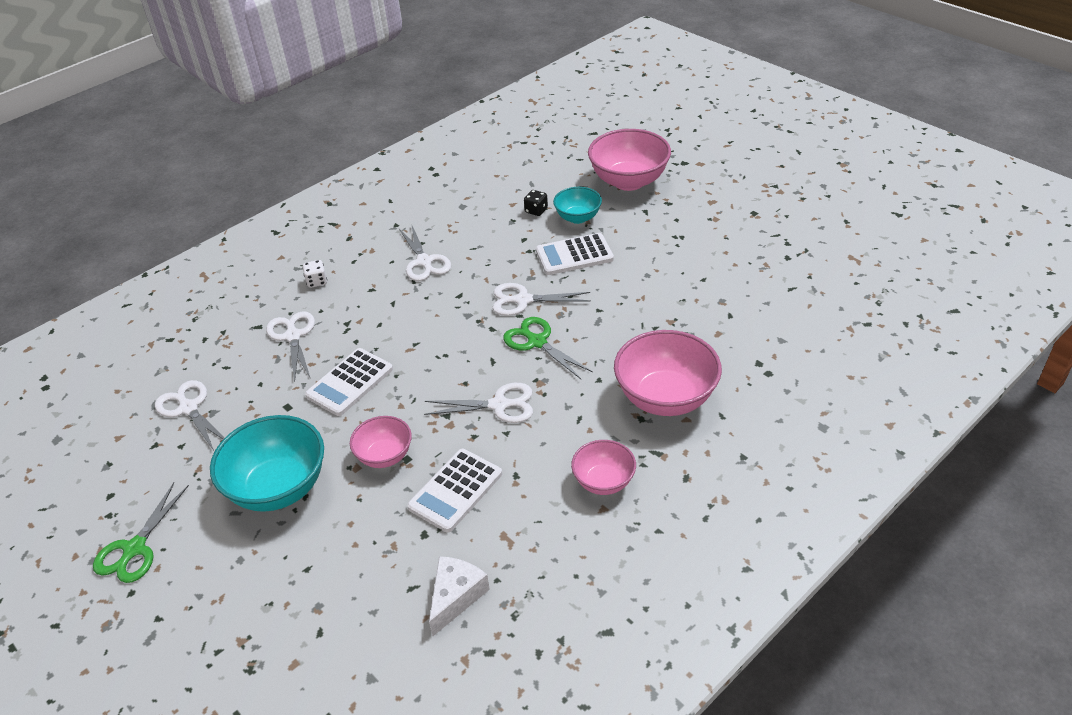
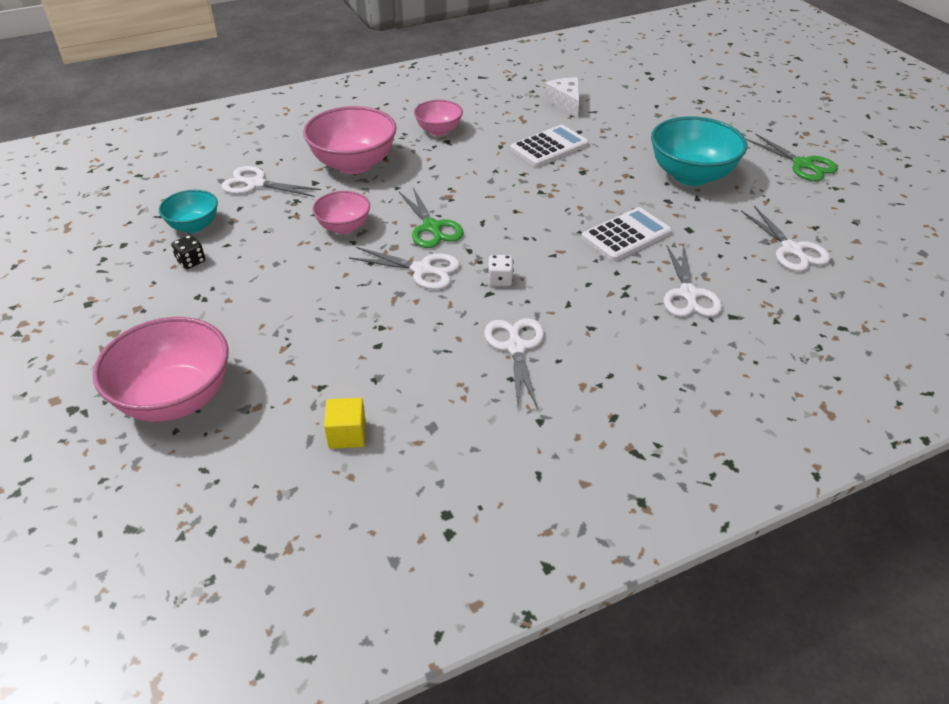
camera: 165 degrees left, 0 degrees up
green scissors [93,483,189,583] -> green scissors turned 105 degrees clockwise [746,133,838,181]
white dice [302,260,327,288] -> white dice moved to [488,255,514,286]
pink bowl [350,416,412,468] -> pink bowl moved to [313,191,370,234]
white scissors [424,383,533,423] -> white scissors moved to [221,166,321,197]
white cheese [429,556,490,636] -> white cheese turned 120 degrees clockwise [544,78,579,118]
black dice [524,190,548,216] -> black dice moved to [171,235,205,269]
white calculator [536,233,614,275] -> none
turquoise bowl [553,187,602,224] -> turquoise bowl moved to [159,190,218,233]
none -> yellow cube [324,398,366,449]

